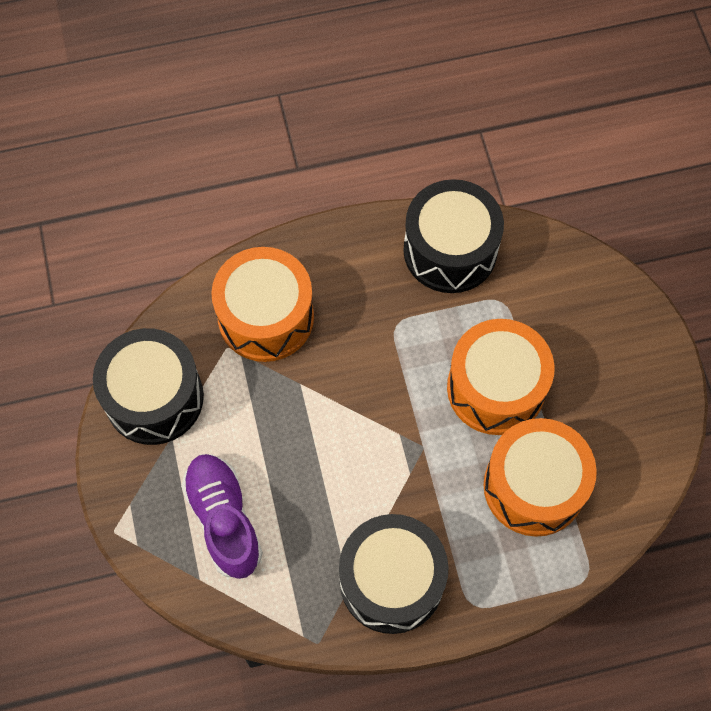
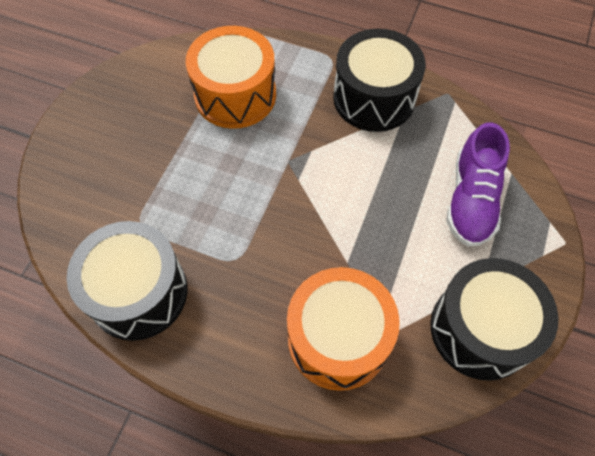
camera: 145 degrees left, 5 degrees down
orange drum [447,319,555,435] -> none

